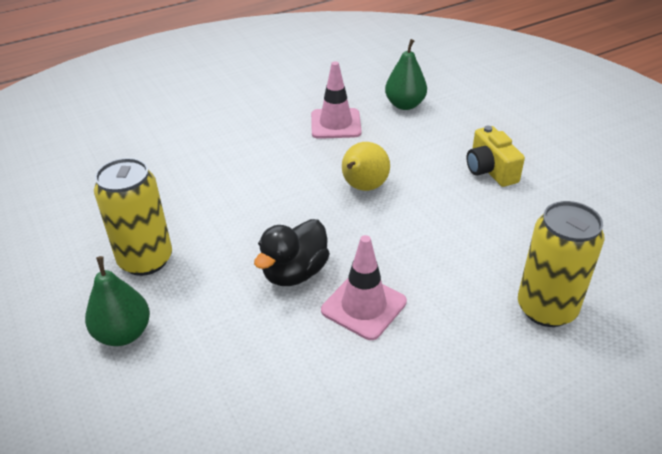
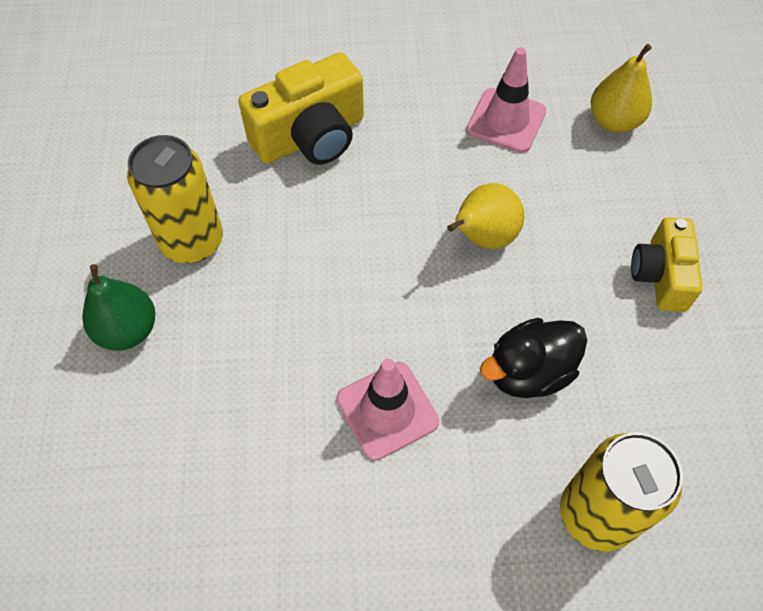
camera: 25 degrees right, 20 degrees up
black duck [254,219,330,286] -> black duck moved to [480,318,587,398]
green pear [385,39,427,110] -> yellow pear [590,44,652,133]
none -> yellow camera [238,52,364,165]

